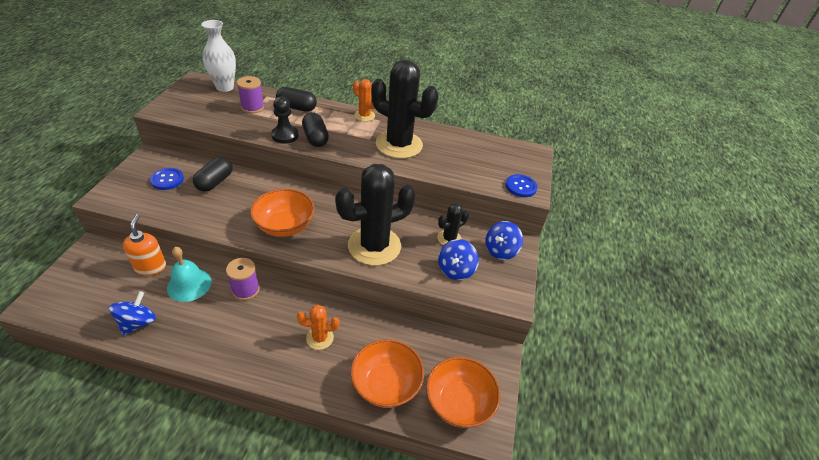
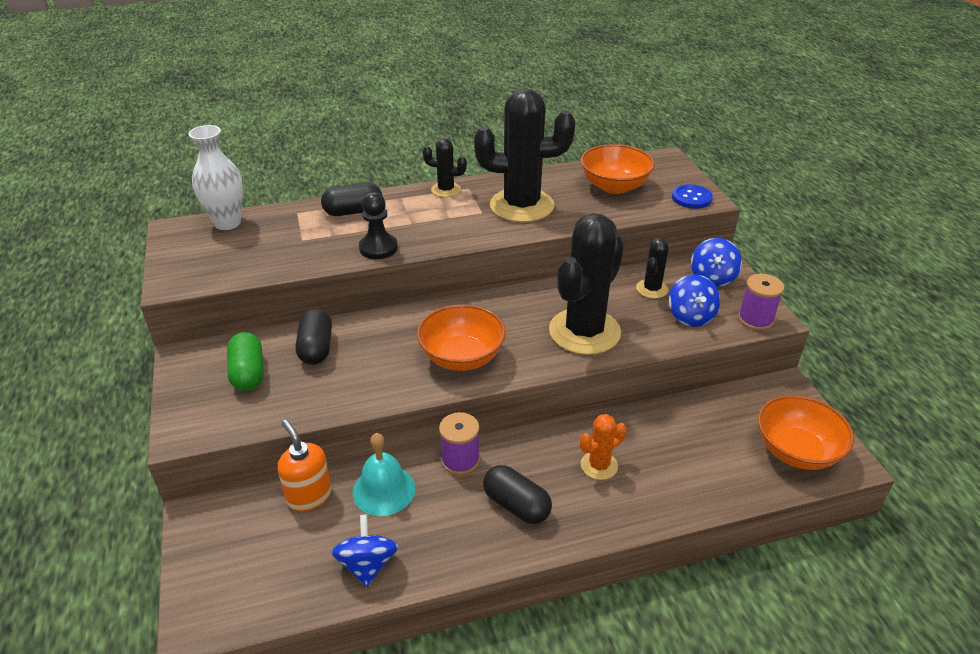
camera: 25 degrees left, 5 degrees down
blue button [150,168,184,190] -> green capsule [227,332,264,391]
purple spool [237,76,264,114] -> purple spool moved to [738,274,784,331]
black capsule [302,112,329,147] -> black capsule moved to [483,465,552,524]
orange bowl [351,339,424,408] -> orange bowl moved to [581,144,655,194]
orange cactus [353,79,375,122] -> black cactus [423,138,467,197]

